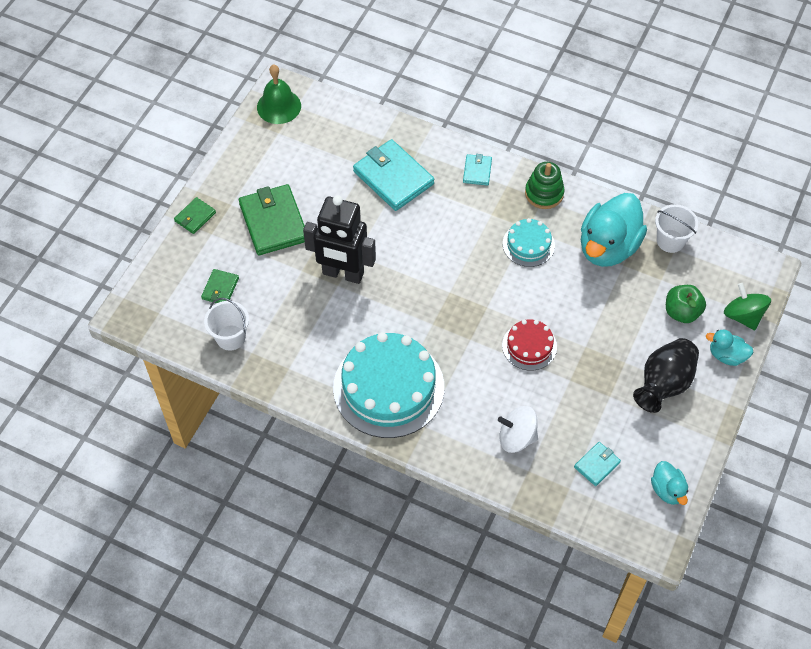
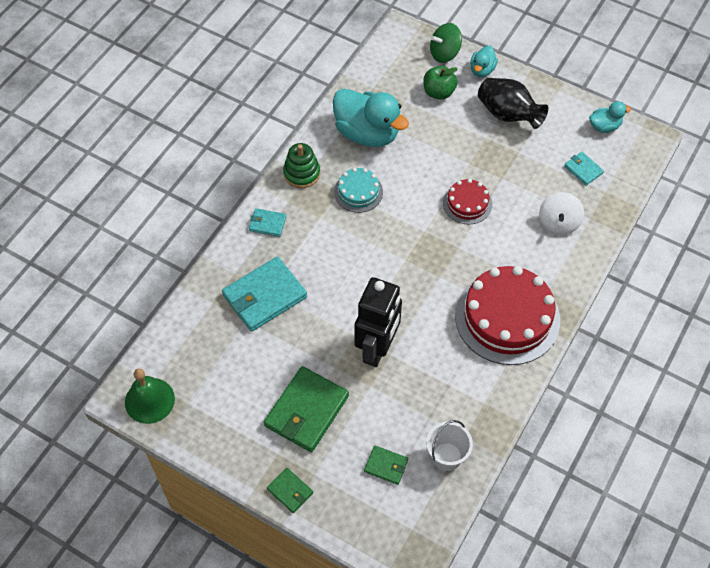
camera: 85 degrees left, 0 degrees up
green wallet [239,184,305,255] -> green wallet turned 45 degrees counterclockwise [264,366,349,452]
turquoise cake [333,332,444,438] -> red cake [455,266,560,365]
white bucket [655,204,698,253] -> none

